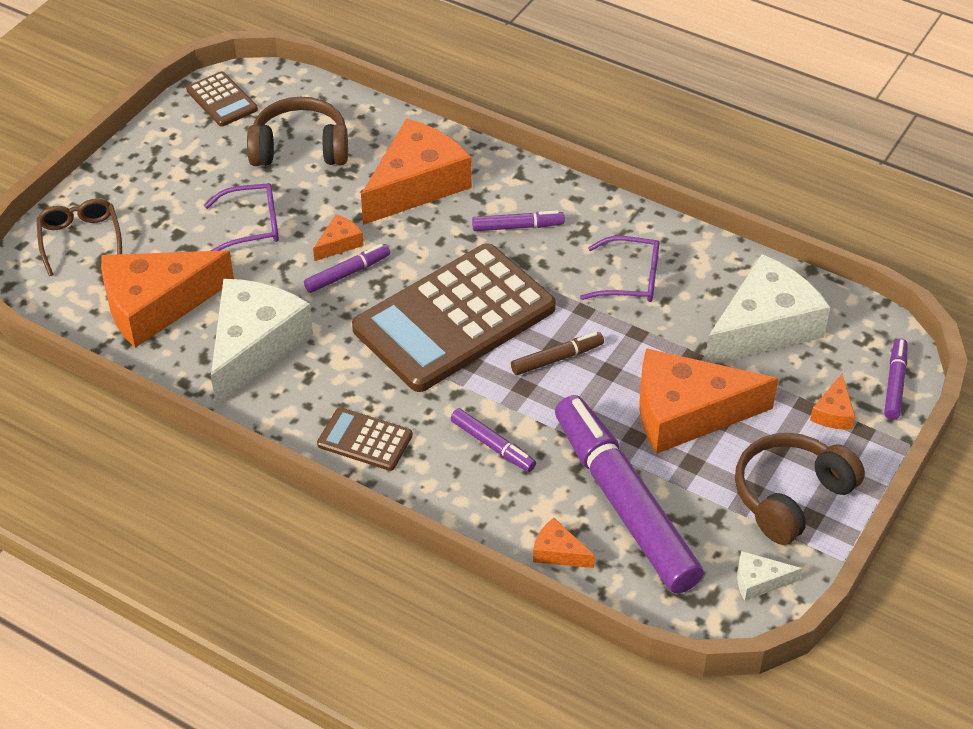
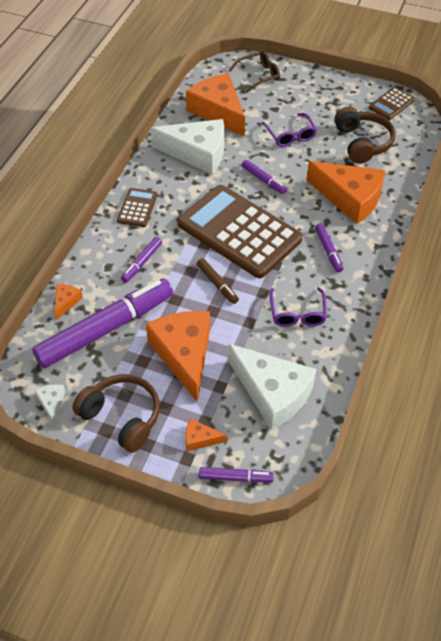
camera: 80 degrees right, 5 degrees up
orange cheese [313,214,364,261] -> none

